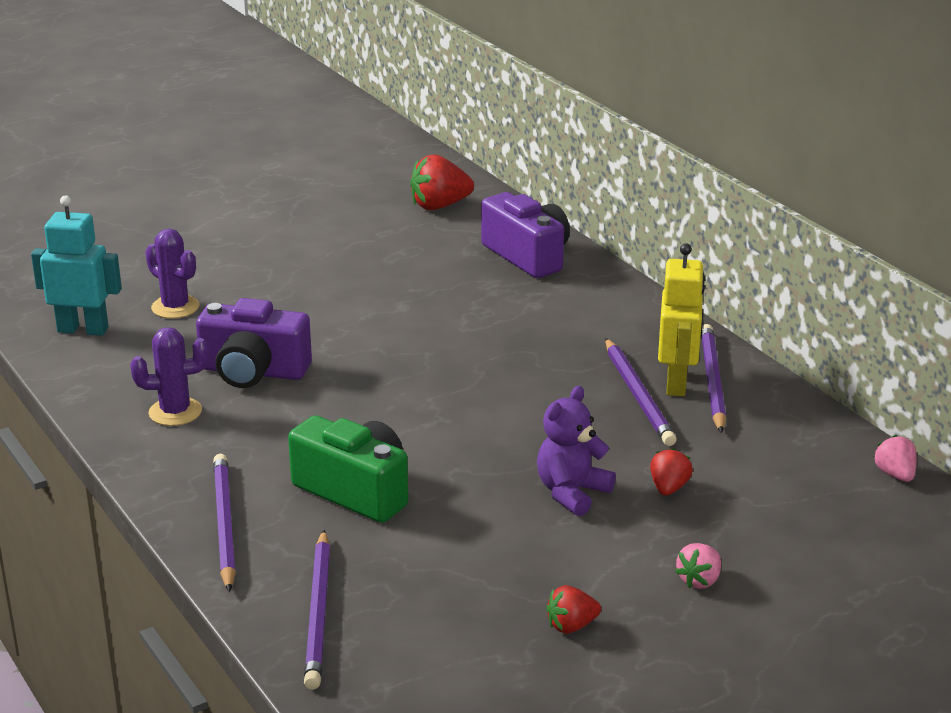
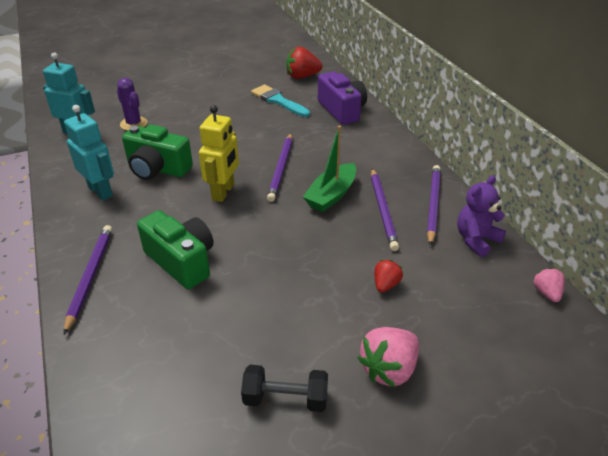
camera: 10 degrees right, 10 degrees up
purple cactus [130,327,209,426] -> turquoise robot [64,105,114,200]
purple camera [196,298,312,388] -> green camera [122,124,193,180]
purple pencil [304,530,330,690] -> purple pencil moved to [267,133,292,202]
purple teddy bear [537,386,616,516] -> purple teddy bear moved to [457,175,506,257]
red strawberry [546,585,601,634] -> black dumbbell [241,365,328,412]
yellow robot [658,243,705,396] -> yellow robot moved to [199,105,239,202]
pink strawberry [675,543,721,589] -> pink strawberry [357,327,419,387], size x1.73
none -> turquoise brush [251,85,310,117]
none -> green boat [303,126,356,212]

